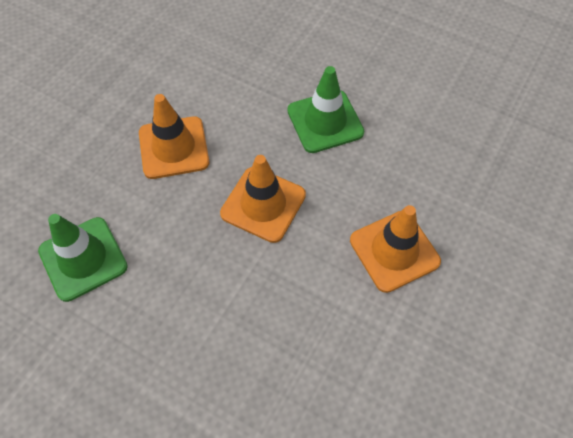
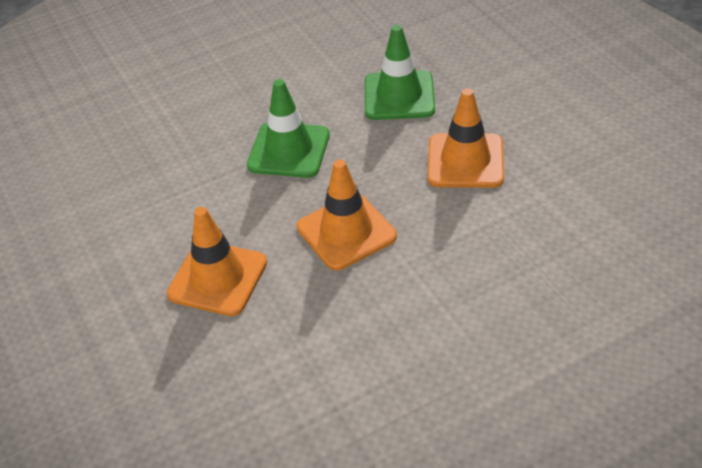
camera: 55 degrees left, 15 degrees down
green traffic cone [38,214,128,302] -> green traffic cone moved to [365,25,435,120]

